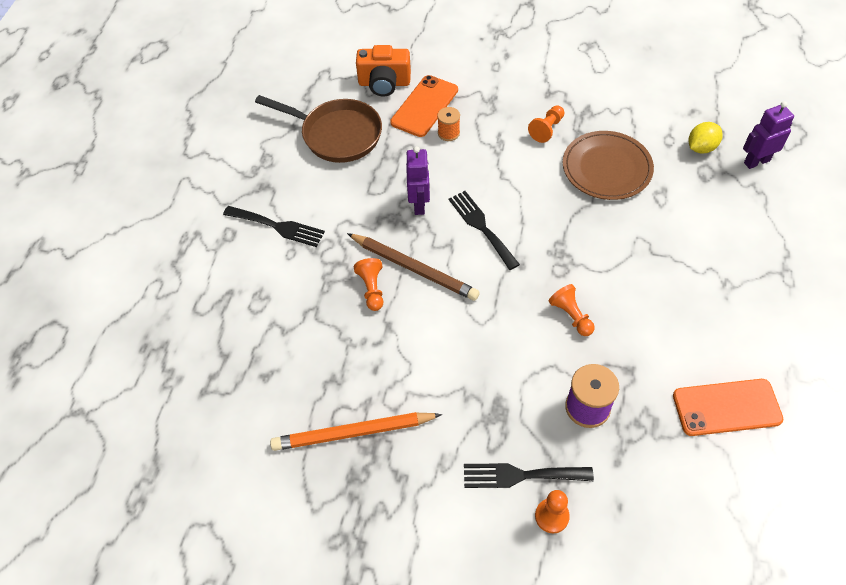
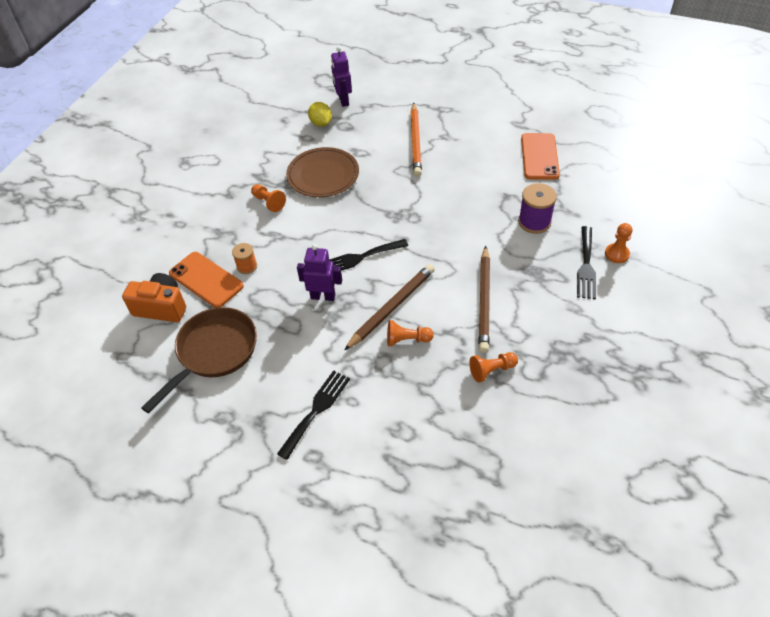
camera: 80 degrees left, 5 degrees down
orange pencil [270,412,442,451] -> orange pencil moved to [410,103,422,177]
orange camera [356,45,411,97] -> orange camera turned 90 degrees counterclockwise [122,273,186,322]
orange pawn [548,284,595,336] -> orange pawn moved to [469,352,518,383]
none -> brown pencil [478,246,490,353]

